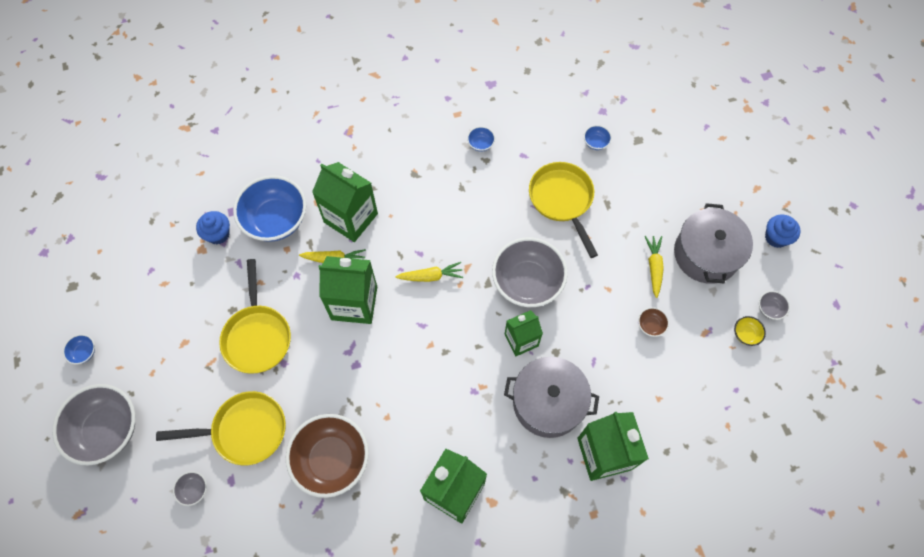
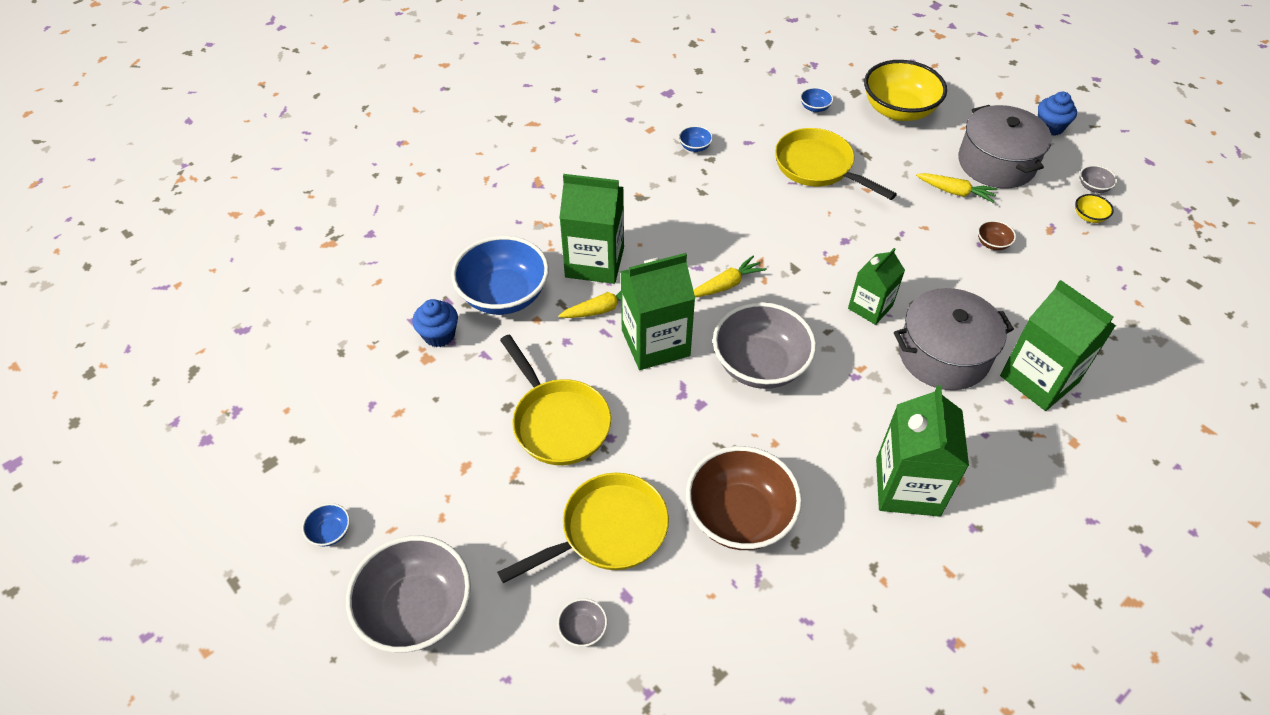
camera: 25 degrees left, 15 degrees down
grey bowl [492,238,568,307] -> grey bowl moved to [713,302,816,389]
yellow carrot [645,236,664,298] -> yellow carrot turned 135 degrees clockwise [916,173,998,203]
none -> yellow bowl [864,60,947,121]

